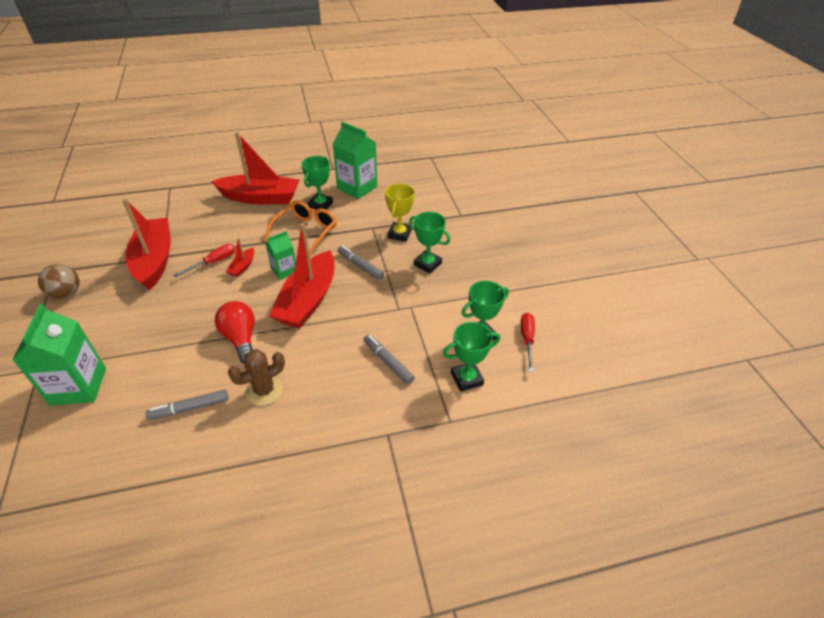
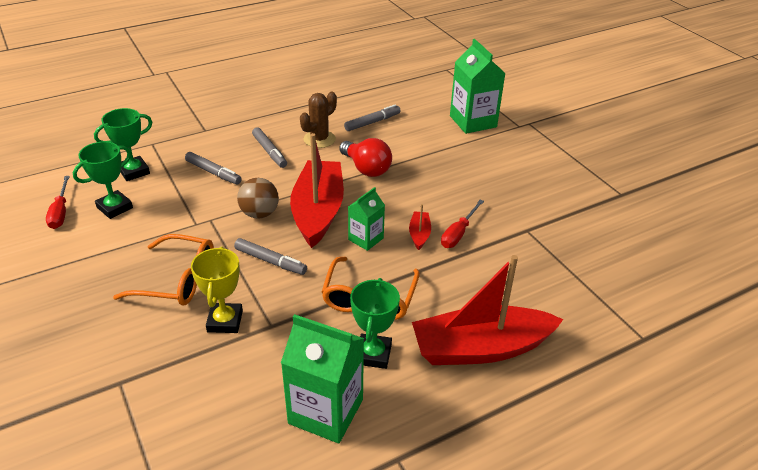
camera: 165 degrees right, 5 degrees down
brown ball [38,264,80,299] -> brown ball moved to [237,178,279,219]
red boat [122,198,171,290] -> none
green trophy [409,212,450,273] -> orange glasses [113,234,214,306]
none -> grey marker [252,127,287,168]

